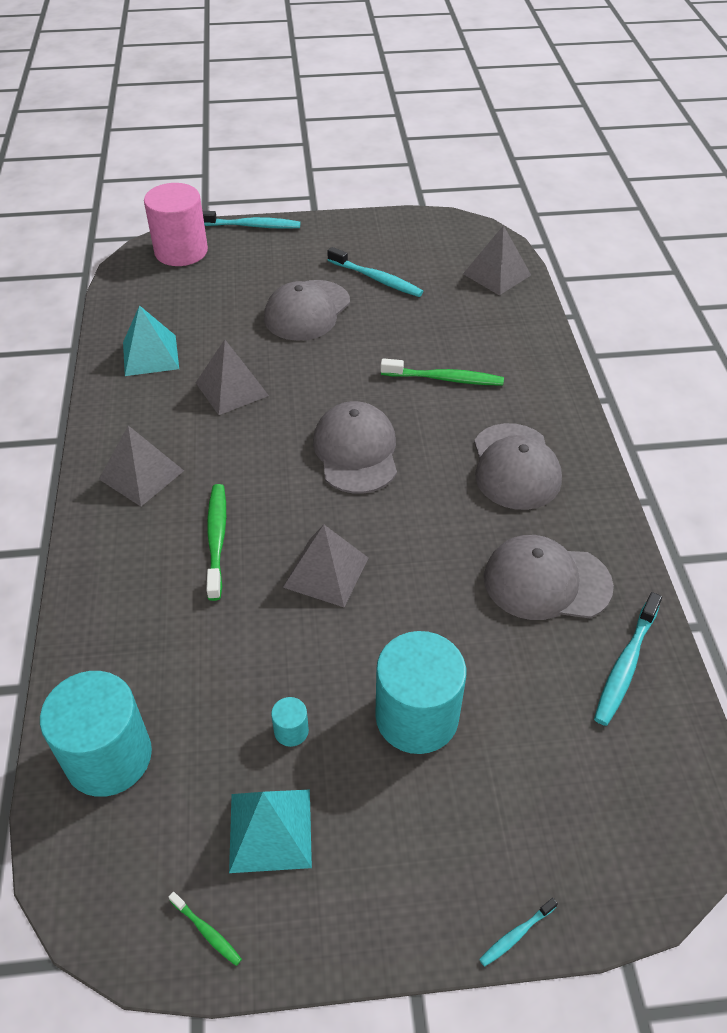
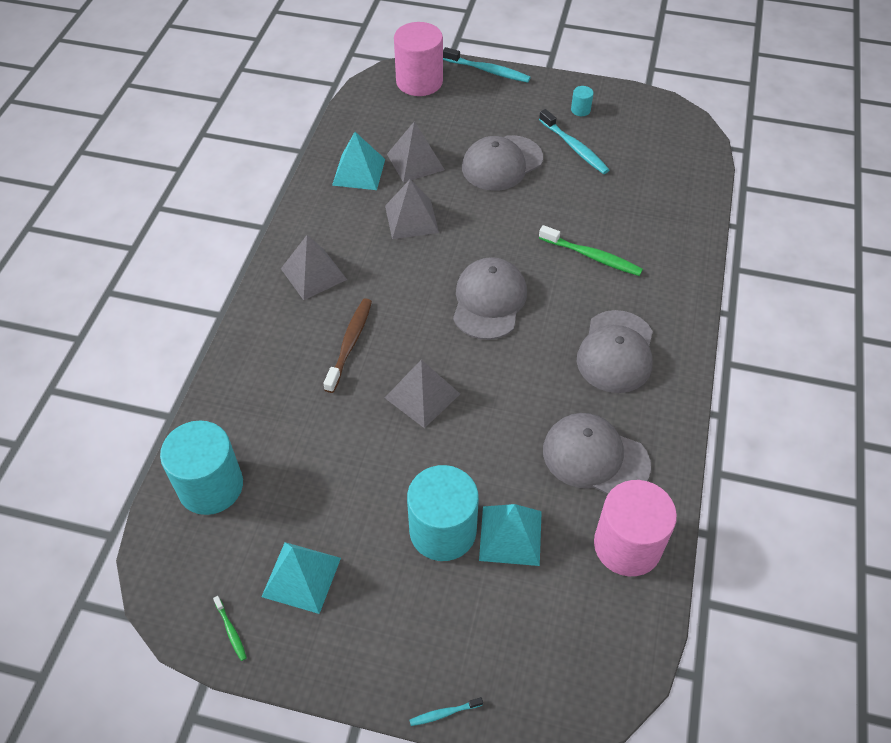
camera: 20 degrees right, 5 degrees up
green toothbrush [206,484,226,601] -> brown toothbrush [323,298,372,393]
turquoise cylinder [271,697,309,747] -> turquoise cylinder moved to [571,86,594,116]
grey pyramid [463,225,531,295] -> grey pyramid moved to [387,121,445,183]
turquoise toothbrush [594,592,662,726] -> pink cylinder [594,480,677,576]
none -> turquoise pyramid [479,504,542,566]

